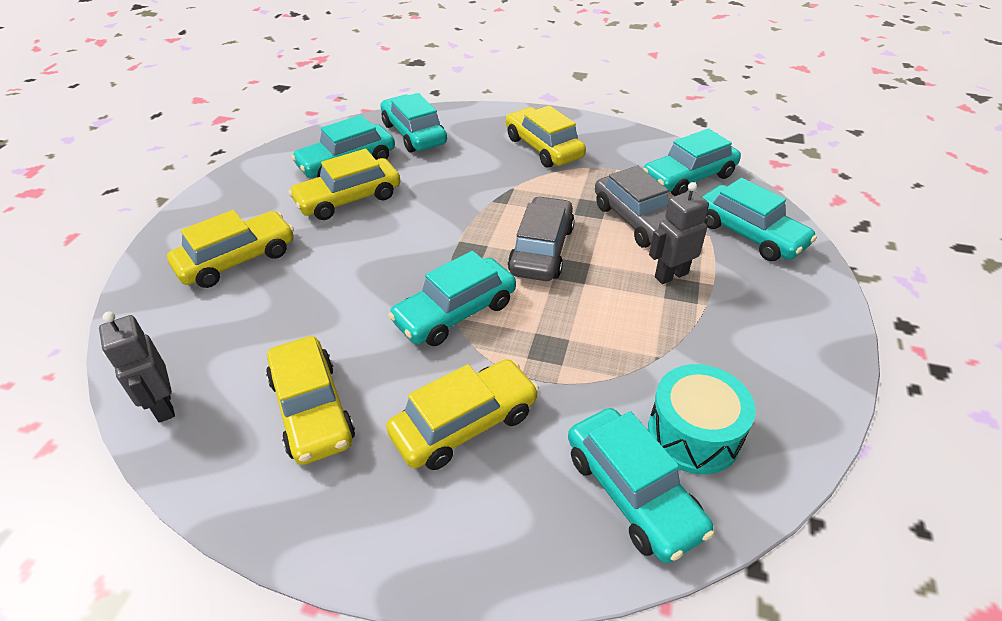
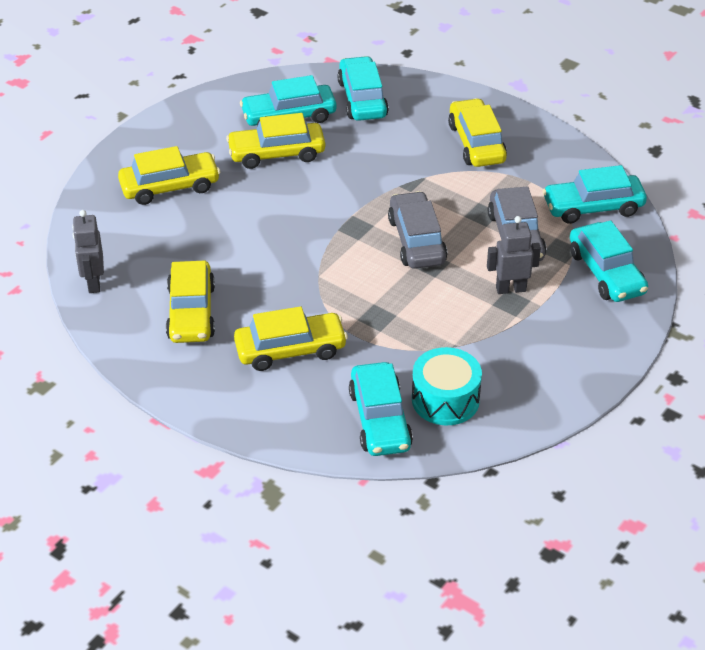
camera: 20 degrees right, 0 degrees up
turquoise car [388,251,516,346] -> none
grey car [508,196,575,281] -> grey car turned 45 degrees counterclockwise [388,191,447,269]

